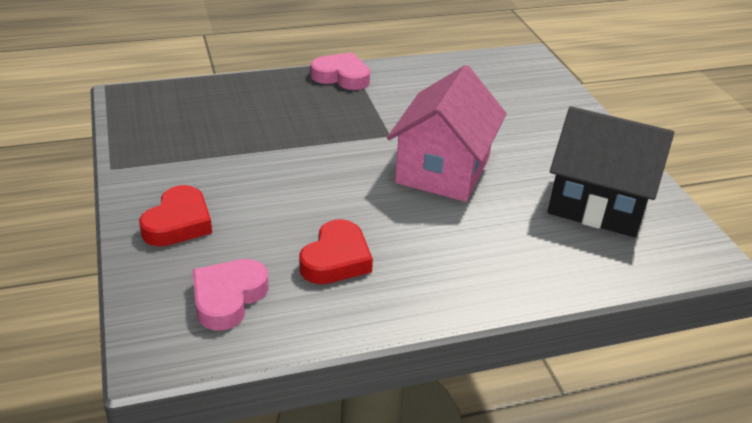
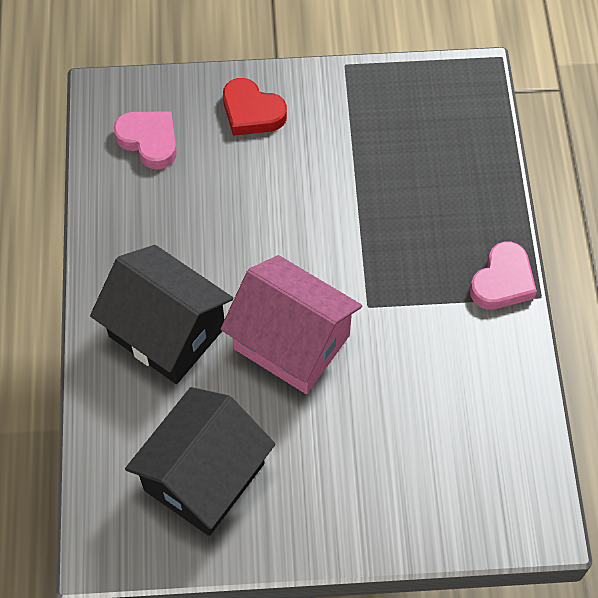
camera: 105 degrees right, 25 degrees up
red heart [299,219,373,284] -> none
none -> black house [90,245,233,384]

